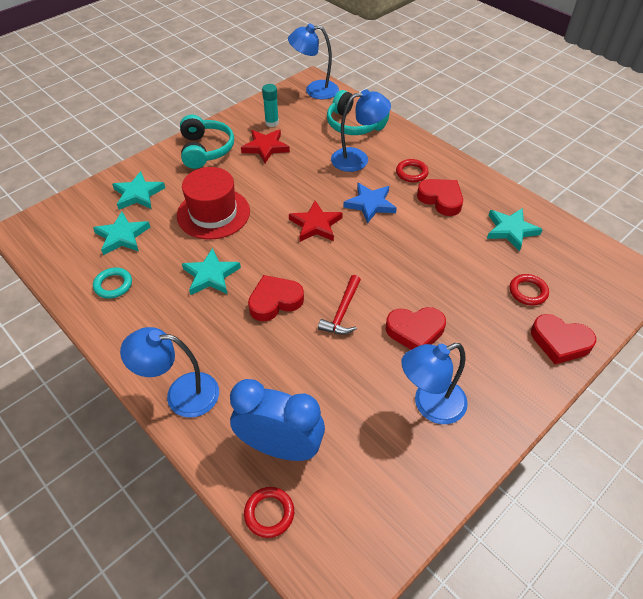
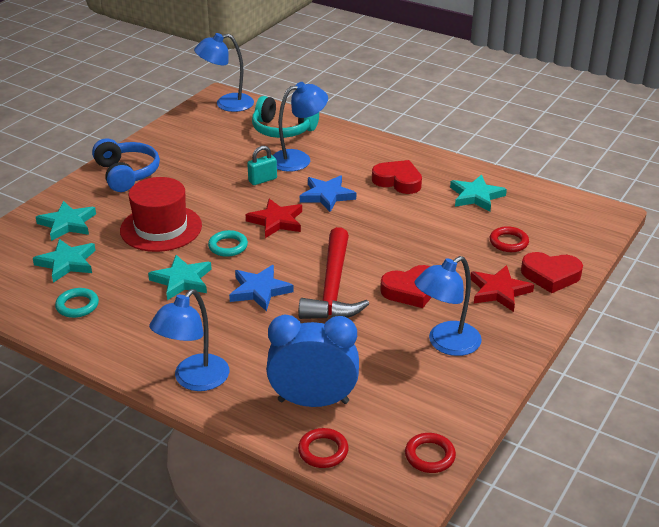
camera: 15 degrees left, 15 degrees down
blue lamp [120,327,219,418] -> blue lamp turned 45 degrees counterclockwise [149,289,229,391]
turquoise headphones [180,115,234,169] -> blue headphones [92,138,160,192]
red star [241,129,290,163] -> red star moved to [470,265,534,312]
red heart [248,275,304,321] -> blue star [229,265,294,312]
turquoise glue stick [262,84,279,127] -> none
red hammer [318,275,361,335] -> red hammer [298,227,369,319], size x1.77
red ring [396,159,429,182] -> red ring moved to [405,433,456,473]
none -> turquoise ring [208,230,248,257]
none -> turquoise padlock [247,146,277,185]

